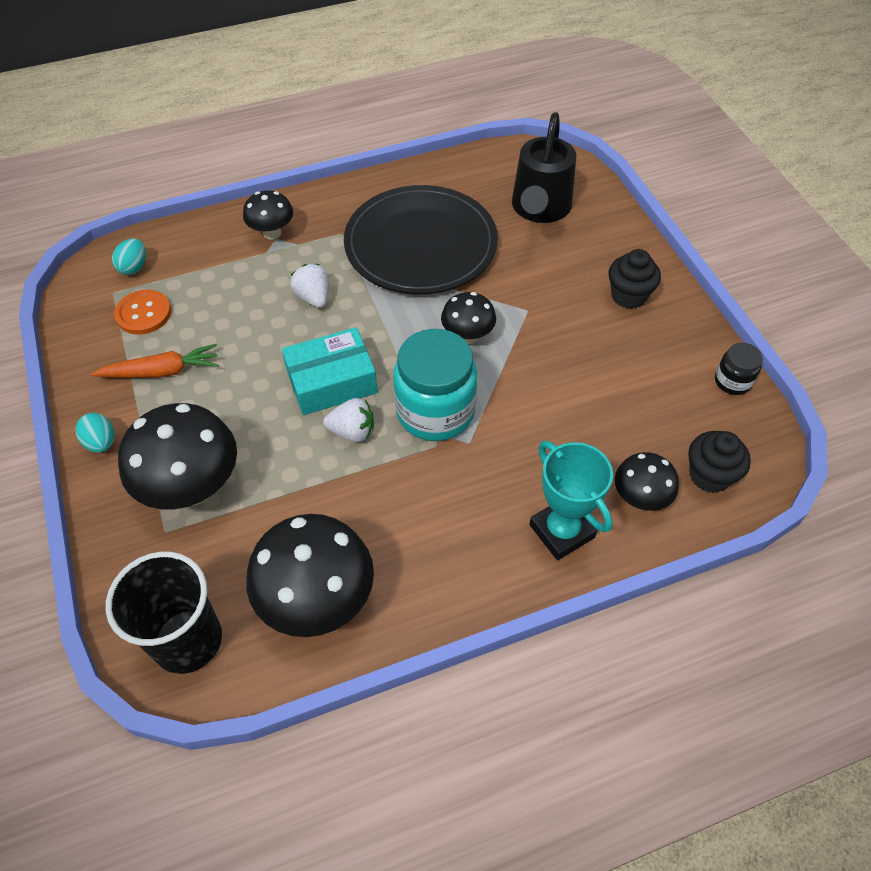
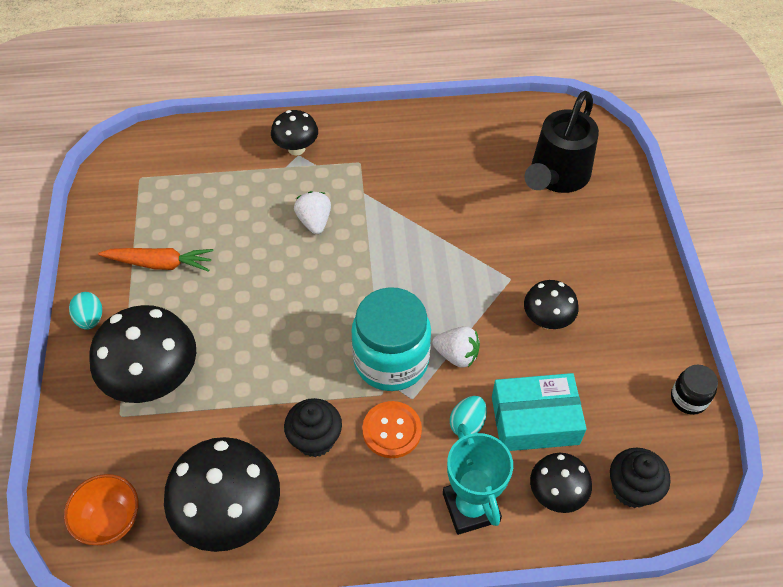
camera: 15 degrees right, 0 degrees up
black cup [106,552,222,674] -> orange bowl [64,474,139,546]
turquoise egg [112,238,146,275] -> turquoise egg moved to [450,396,487,436]
orange button [114,290,171,335] -> orange button moved to [362,401,422,458]
turquoise box [282,327,378,415] -> turquoise box moved to [492,373,587,451]
white strawberry [323,398,374,442] -> white strawberry moved to [432,326,480,368]
black plate [344,185,498,294] -> none
black mushroom [441,292,496,344] -> black mushroom moved to [524,280,579,329]
black cupcake [608,249,661,309] -> black cupcake moved to [284,398,342,457]

